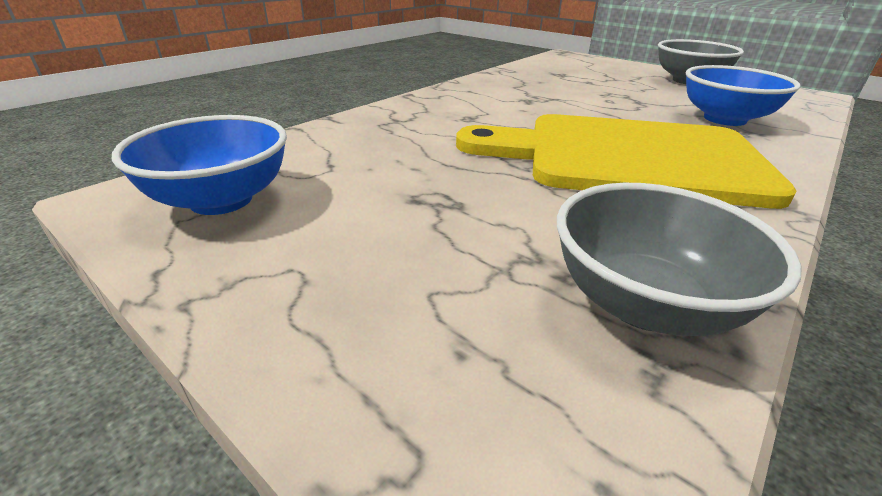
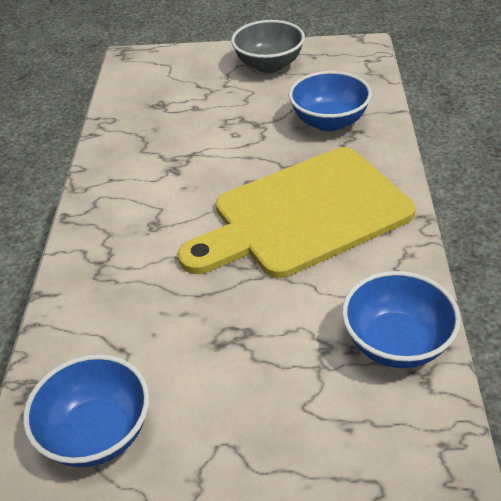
camera: 35 degrees left, 10 degrees up
grey bowl [557,183,801,336] -> blue bowl [342,271,461,368]

